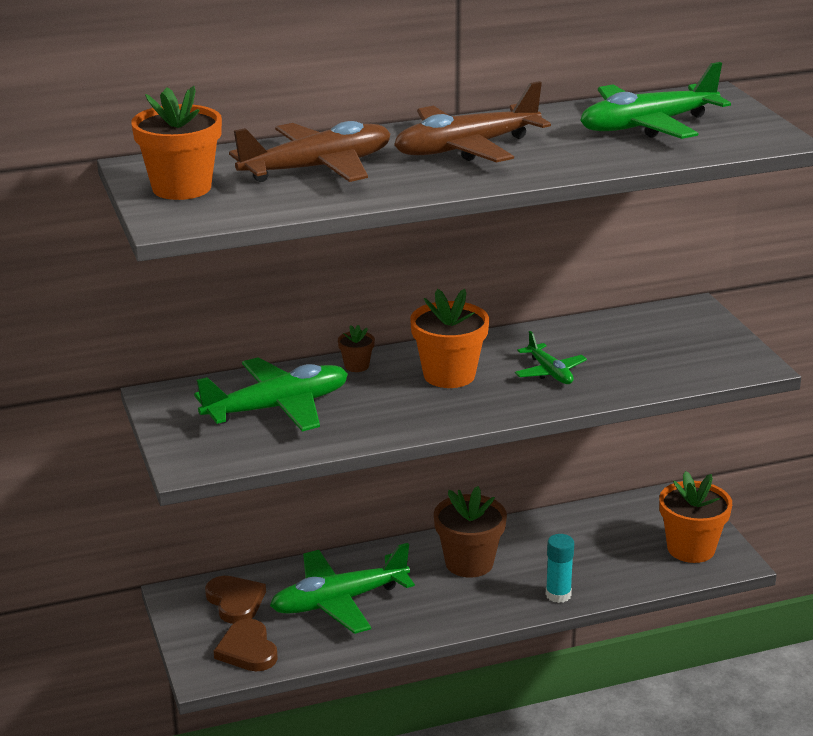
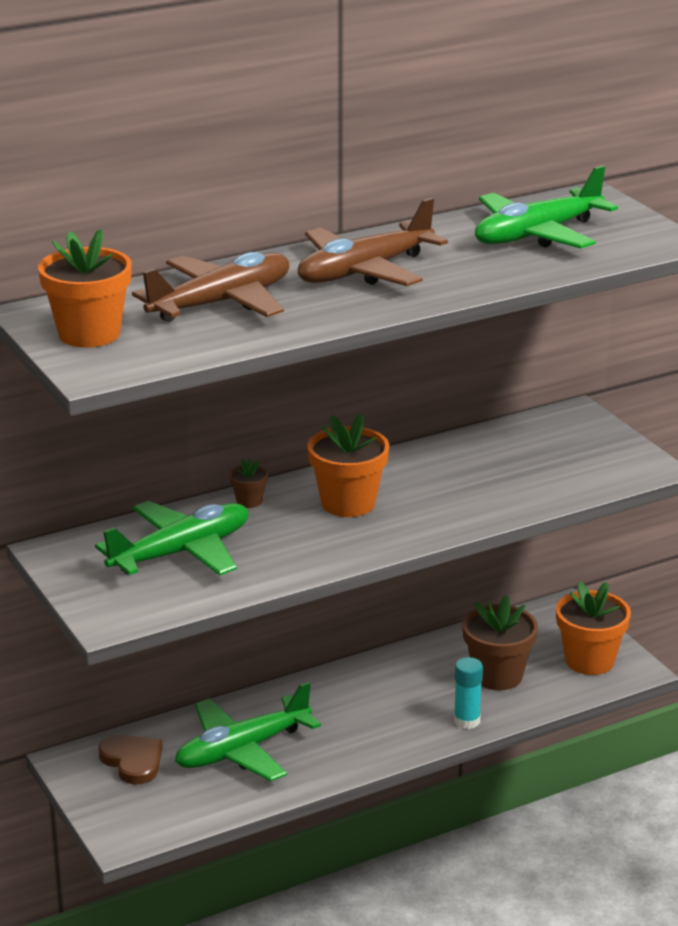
camera: 10 degrees left, 0 degrees up
brown heart [214,619,278,672] -> none
brown flower pot [434,486,507,578] -> brown flower pot moved to [462,595,538,690]
green plane [515,331,587,384] -> none

